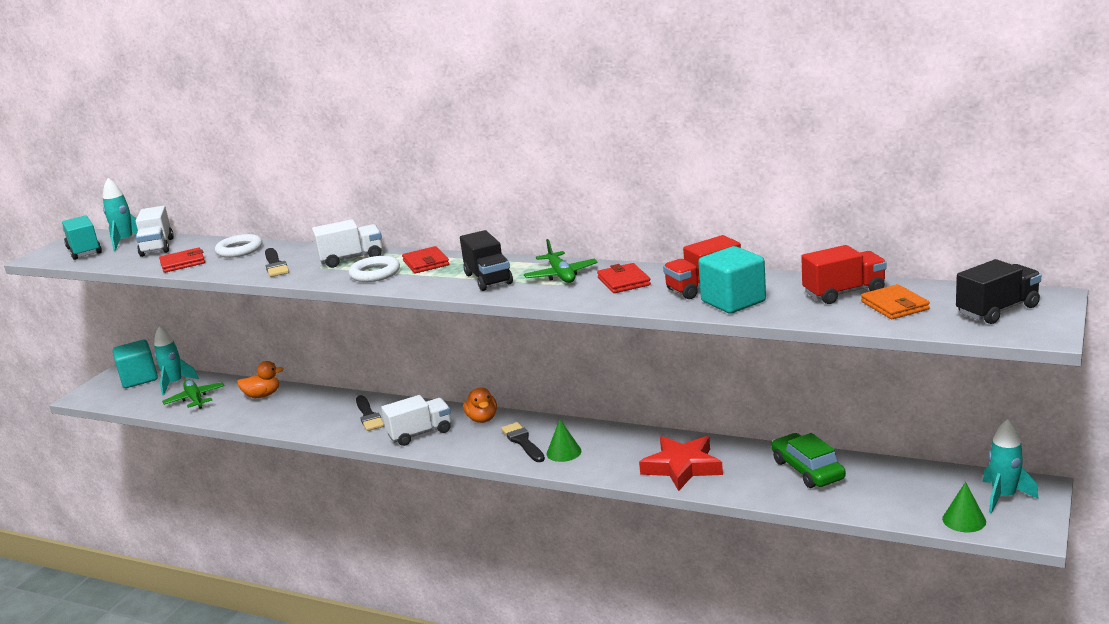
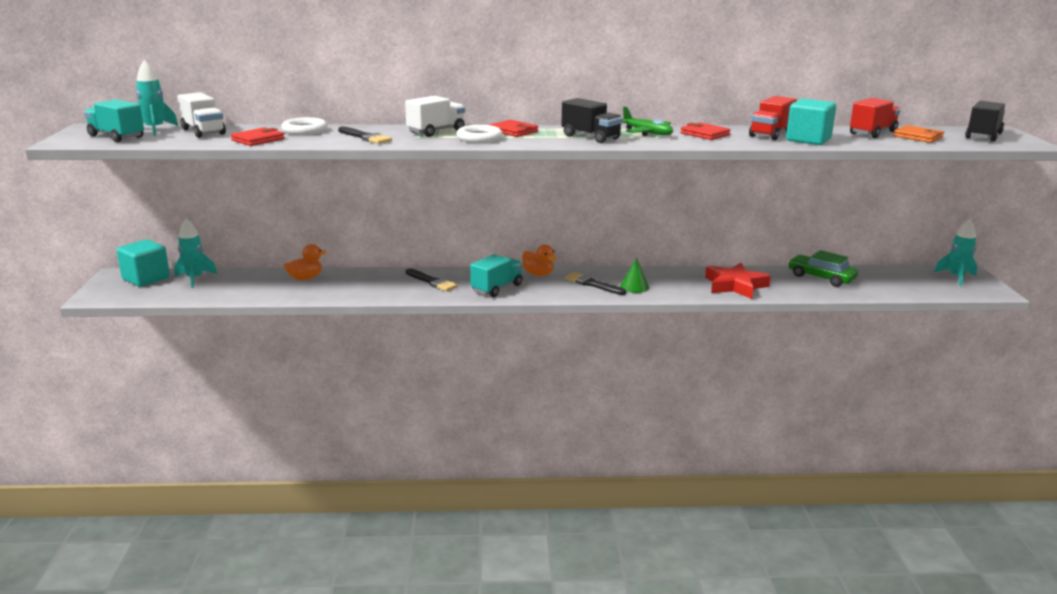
camera: 30 degrees left, 0 degrees up
green plane [162,380,225,409] -> none
white truck [381,395,451,446] -> turquoise truck [470,254,523,297]
green cone [942,482,986,532] -> none

